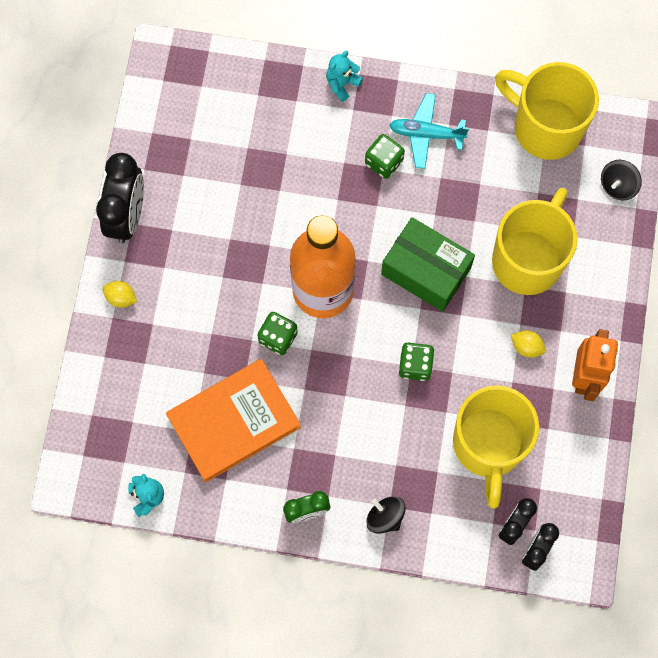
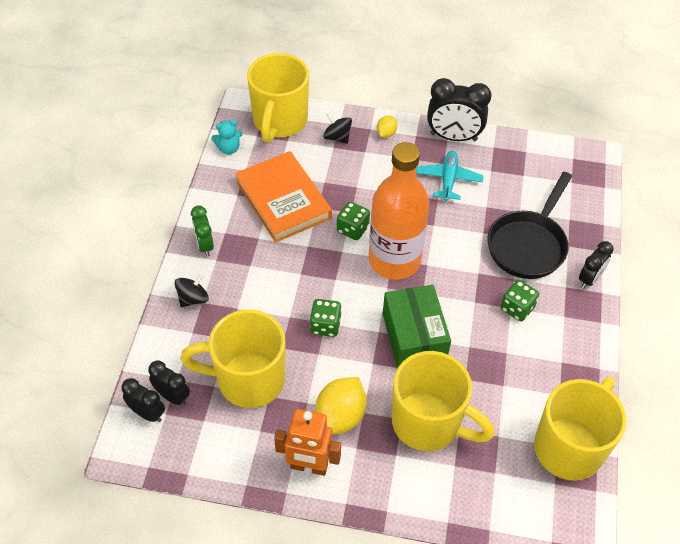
camera: 90 degrees right, 20 degrees down
turquoise teddy bear [326,51,363,102] -> black clock [579,241,614,289]
green box [381,217,475,312] -> green box turned 45 degrees counterclockwise [383,285,451,368]
turquoise plane [389,93,469,169] -> turquoise plane moved to [416,151,483,201]
yellow lemon [511,330,546,358] -> yellow lemon [315,377,367,435], size x1.94
black spinning top [601,160,642,200] -> black spinning top moved to [323,113,352,144]
none -> yellow mug [247,53,309,143]
none -> black pan [487,172,572,279]

